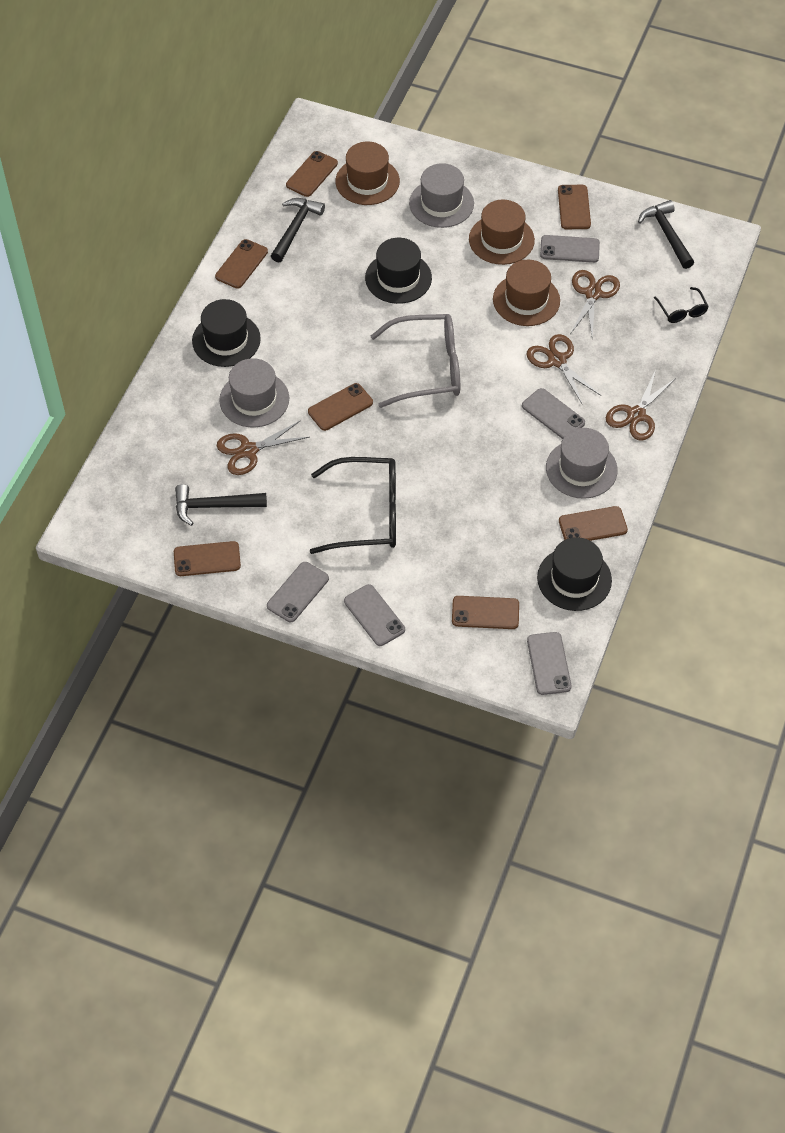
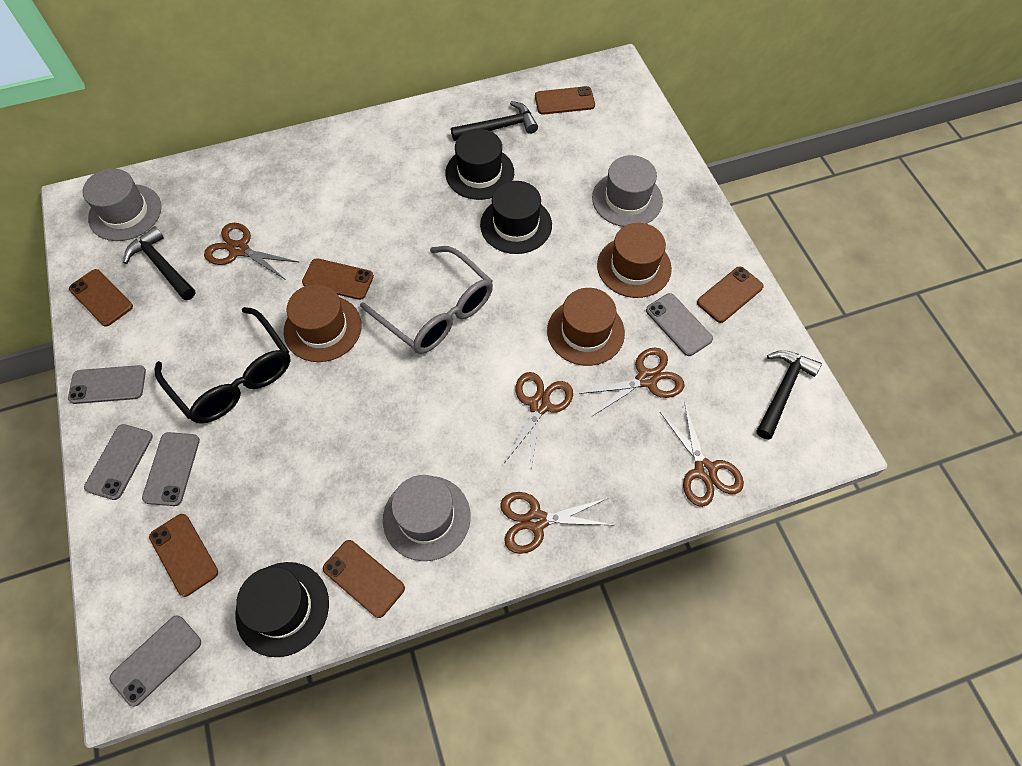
camera: 50 degrees right, 5 degrees up
black hat [192,299,261,367] -> black hat moved to [445,129,514,200]
brown phone [215,239,268,288] -> none
grey hat [219,358,289,427] -> grey hat moved to [83,168,162,241]
brown hat [335,142,400,205] -> brown hat moved to [284,284,362,362]
grey phone [522,388,585,439] -> grey phone moved to [142,432,200,506]
black glasses [654,287,709,323] -> brown scissors [660,403,744,507]

